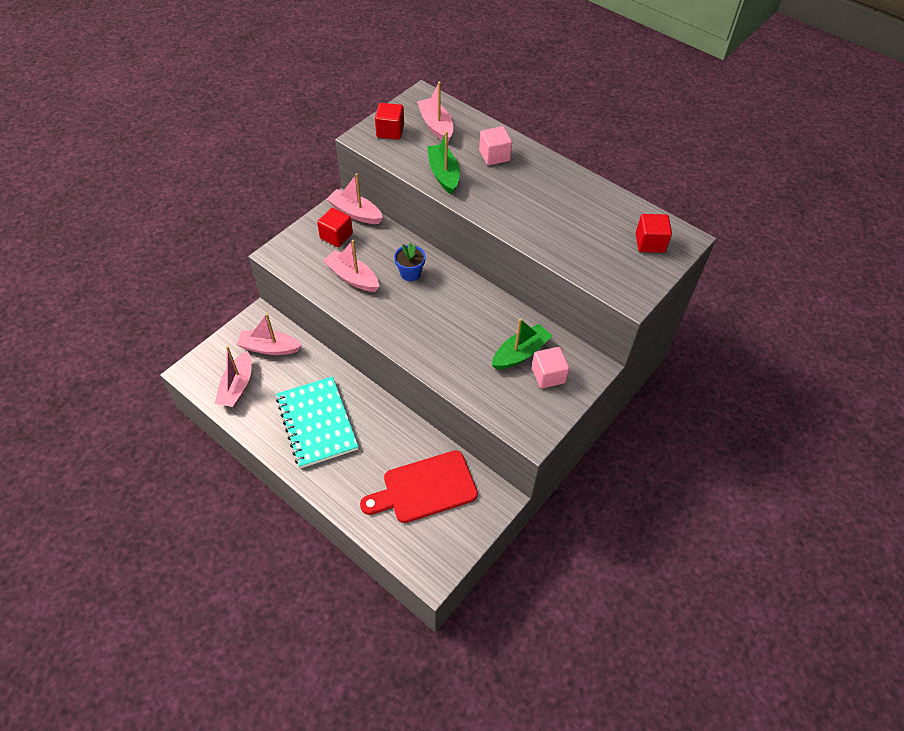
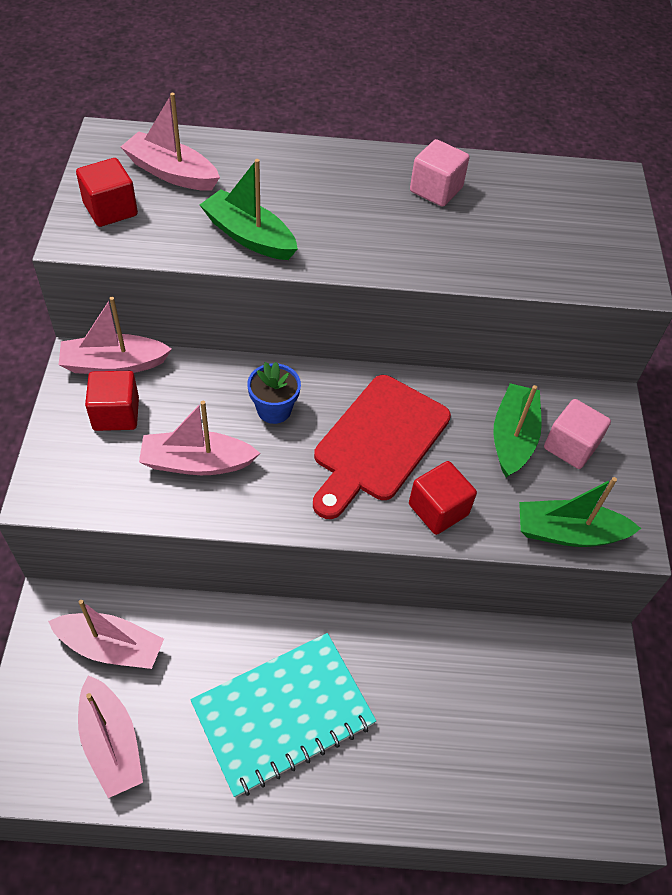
camera: 40 degrees left, 0 degrees up
pink boat [236,314,302,355] -> pink boat turned 135 degrees counterclockwise [48,600,164,669]
turquoise notebook [276,376,358,468] -> turquoise notebook turned 60 degrees counterclockwise [191,633,376,798]
red cutting board [360,450,478,523] -> red cutting board moved to [313,375,451,519]
pink cube [479,126,512,165] -> pink cube moved to [410,139,470,207]
red cube [636,214,672,253] -> red cube moved to [409,461,477,535]
none -> green boat [519,477,641,547]

